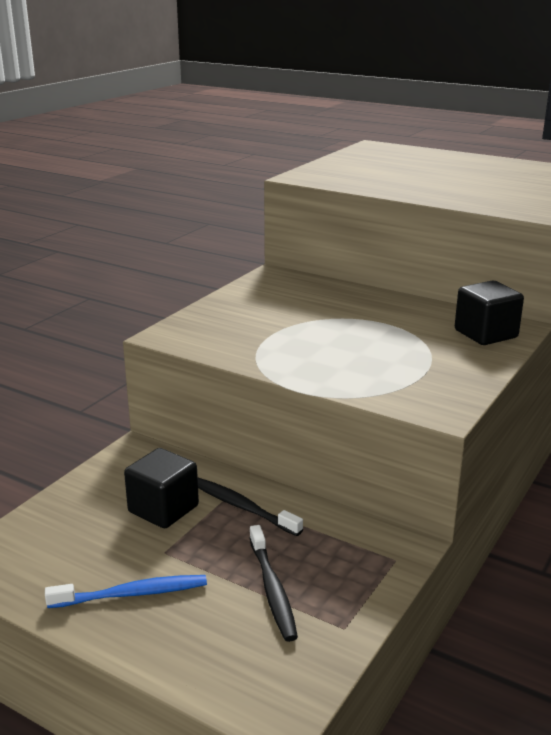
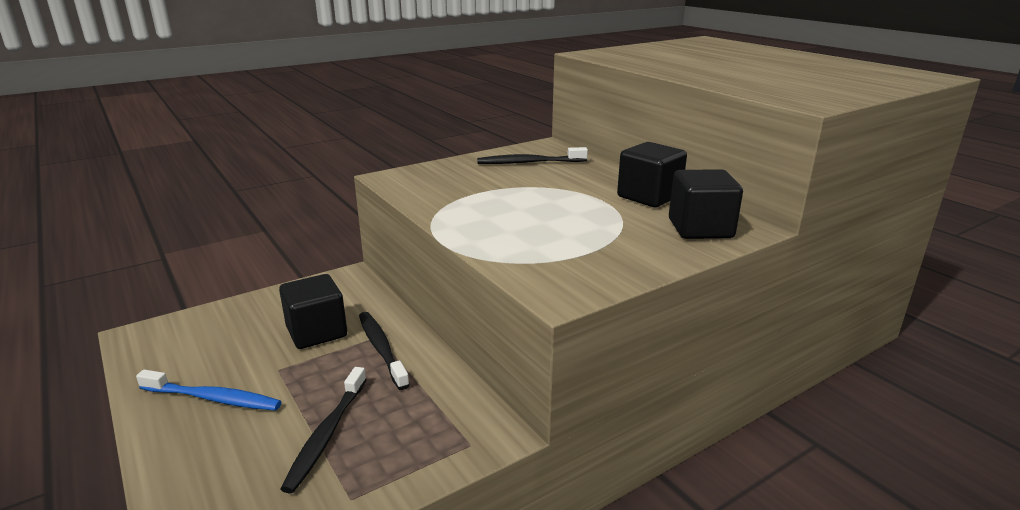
camera: 25 degrees right, 0 degrees up
none -> black toothbrush [477,147,588,164]
none -> black cube [617,142,687,207]

